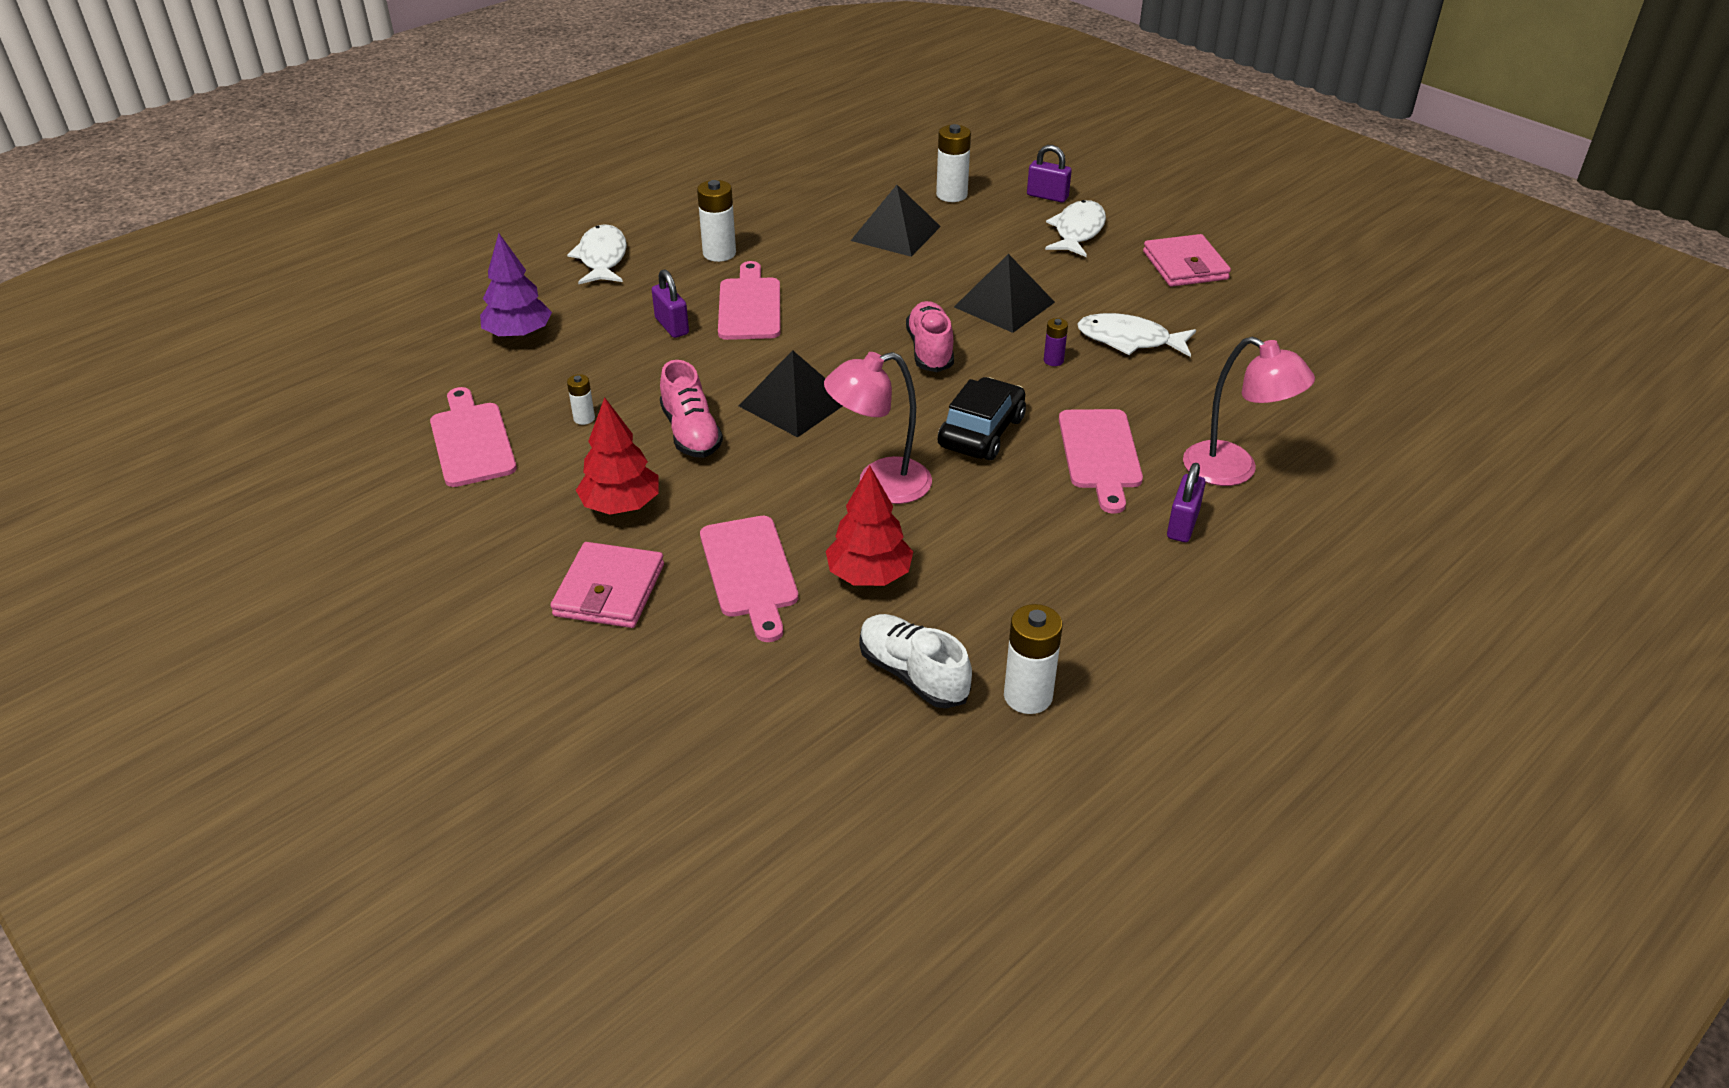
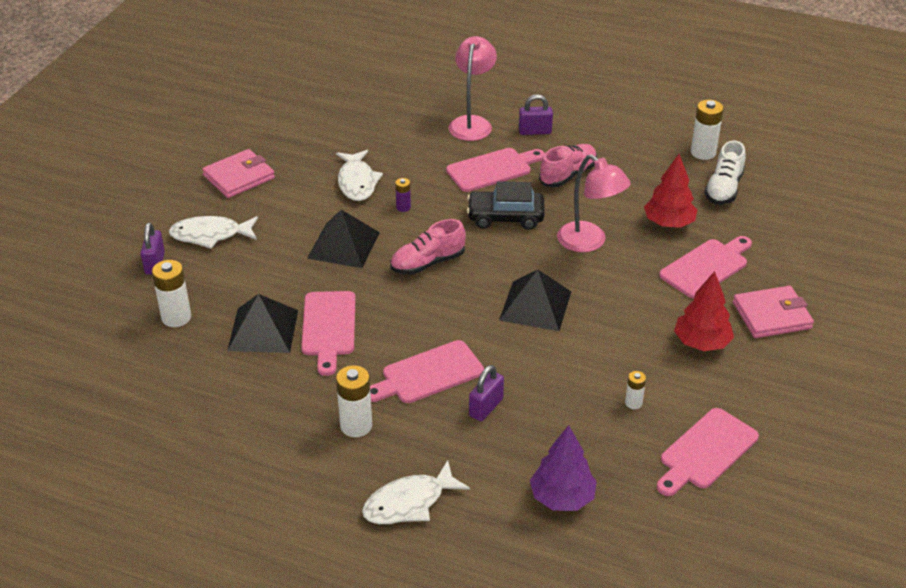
camera: 115 degrees left, 0 degrees up
pink shoe [660,360,723,458] -> pink shoe moved to [539,144,597,187]
none -> pink cutting board [301,291,355,376]

